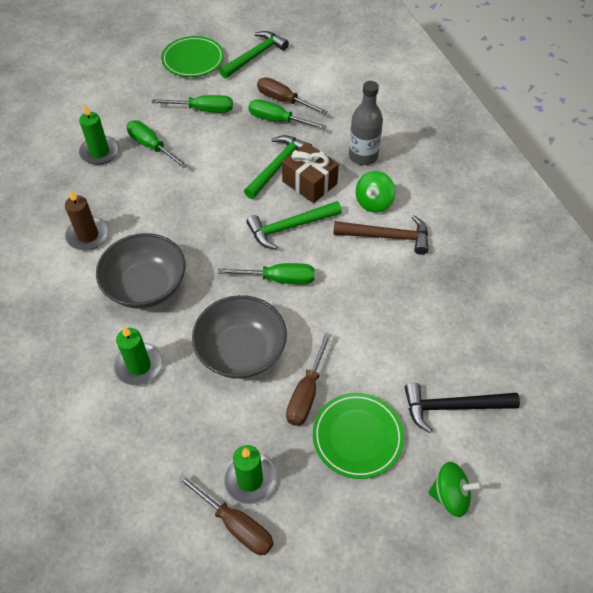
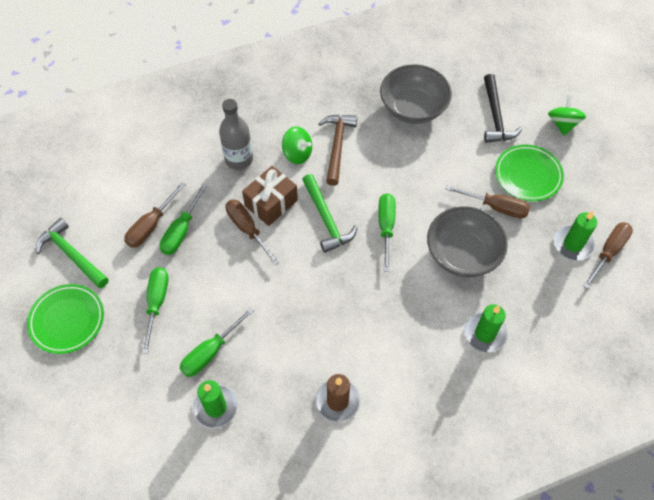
camera: 90 degrees left, 5 degrees up
grey bowl [96,233,185,309] -> grey bowl moved to [380,64,452,124]
green hammer [244,135,313,199] -> brown screwdriver [226,199,280,265]

